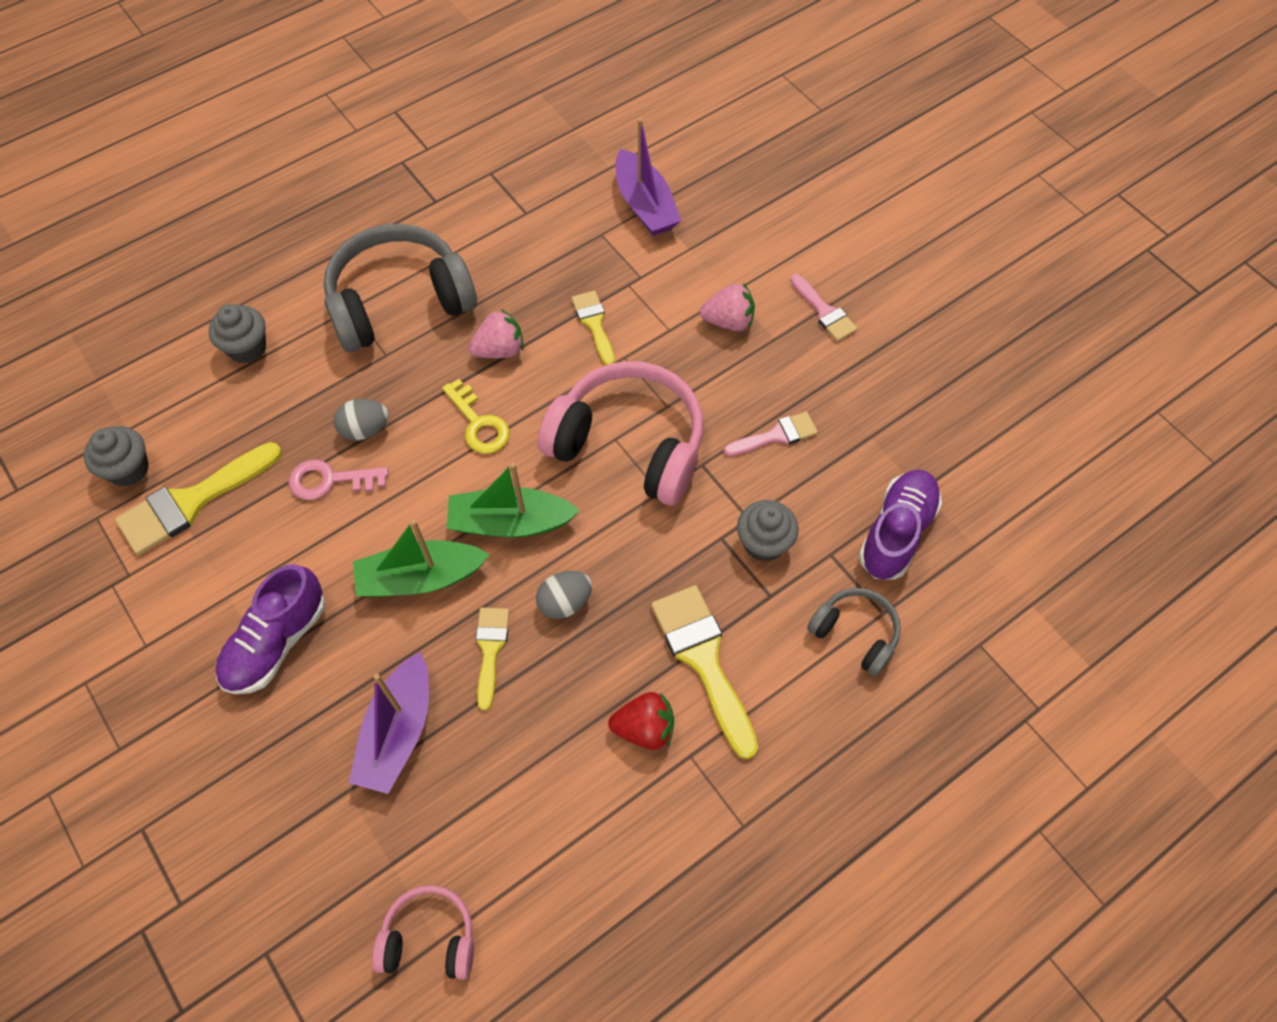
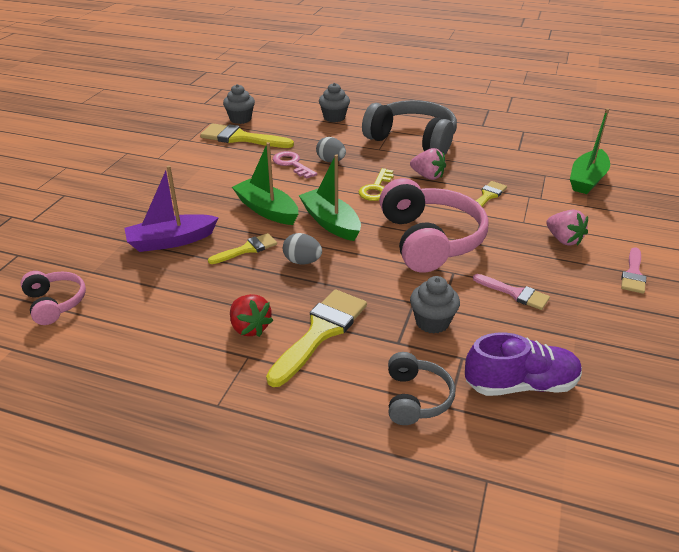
camera: 55 degrees right, 25 degrees down
purple shoe [215,564,326,694] -> none
purple boat [615,118,681,236] -> green boat [570,108,610,194]

